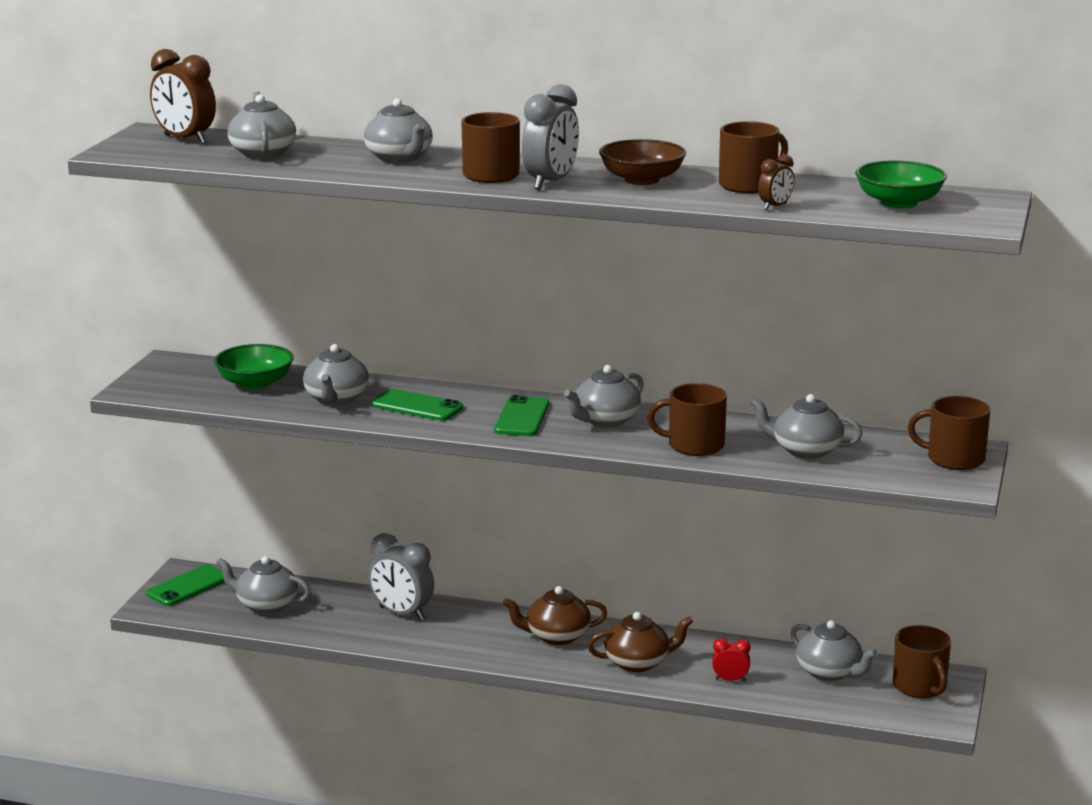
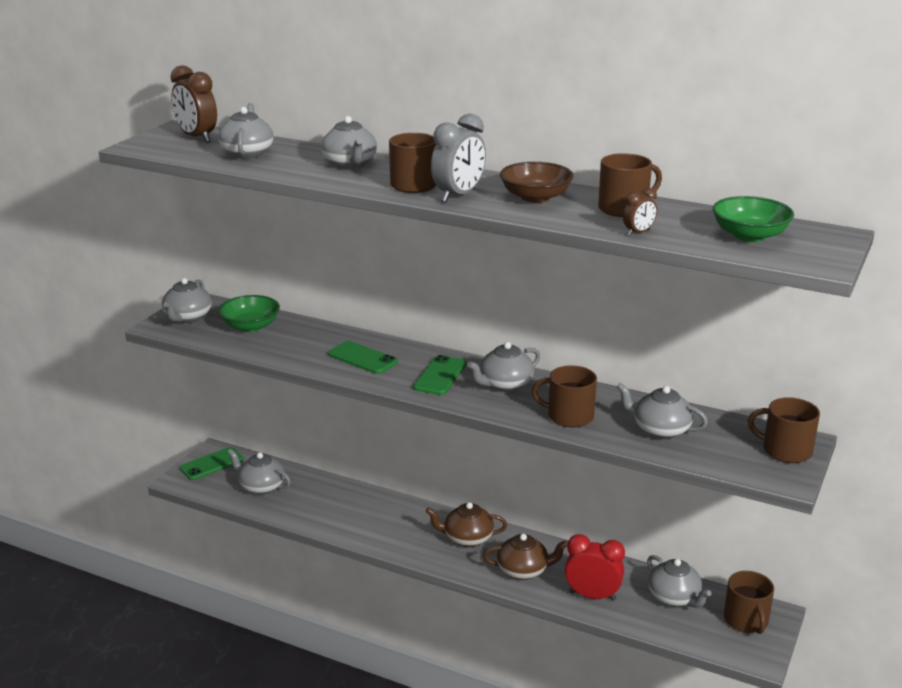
camera: 10 degrees right, 5 degrees up
grey teapot [303,344,369,405] -> grey teapot moved to [162,278,212,323]
grey clock [369,533,434,621] -> none
red clock [712,638,751,681] -> red clock [565,534,625,601], size x1.91

